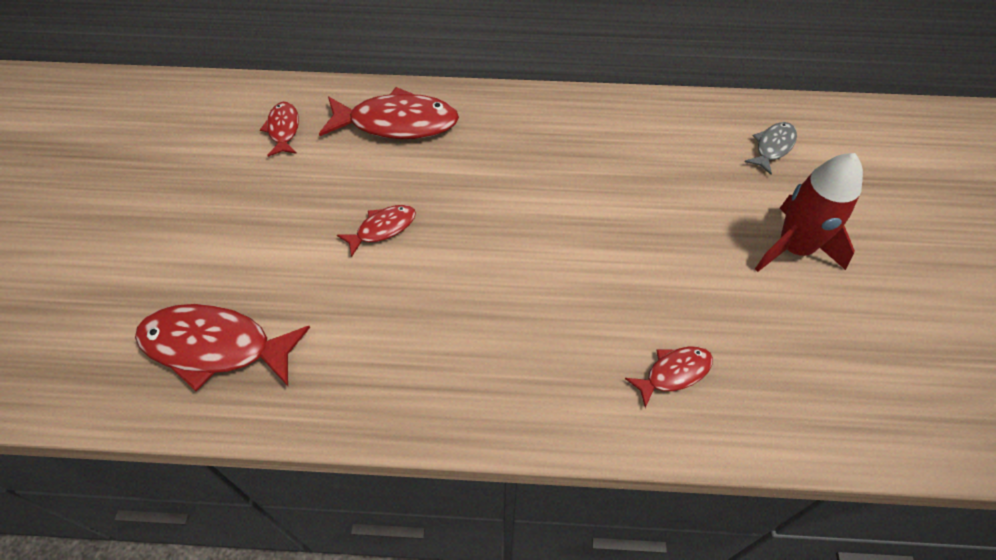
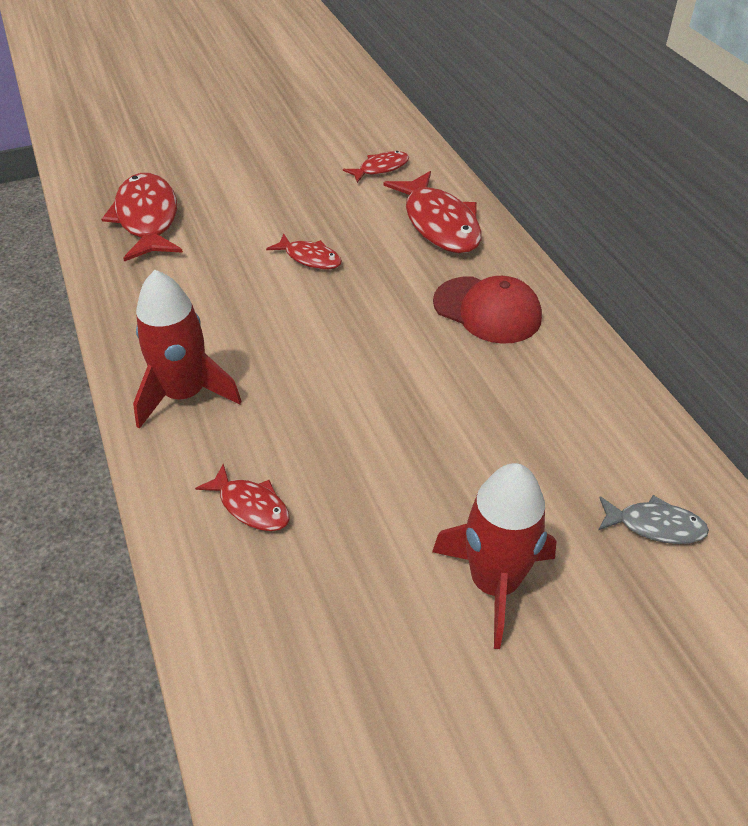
camera: 65 degrees right, 10 degrees down
none -> red rocket [133,270,242,429]
none -> red cap [433,276,542,344]

